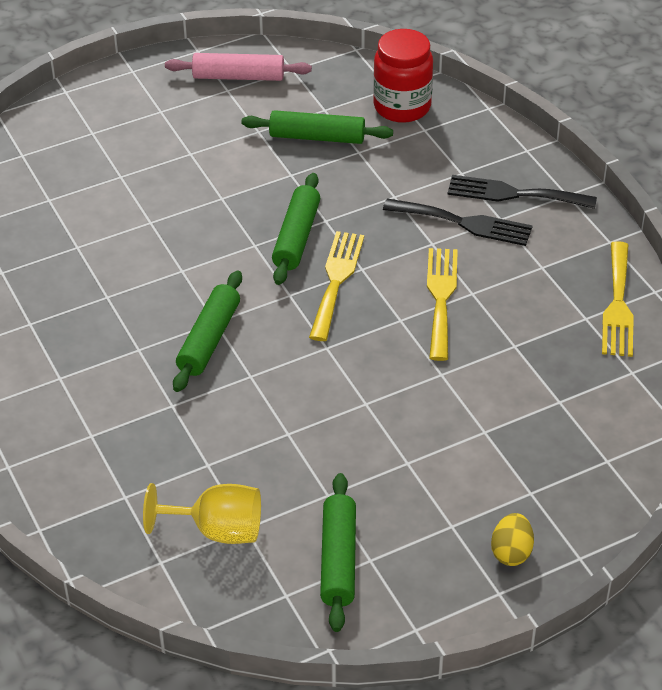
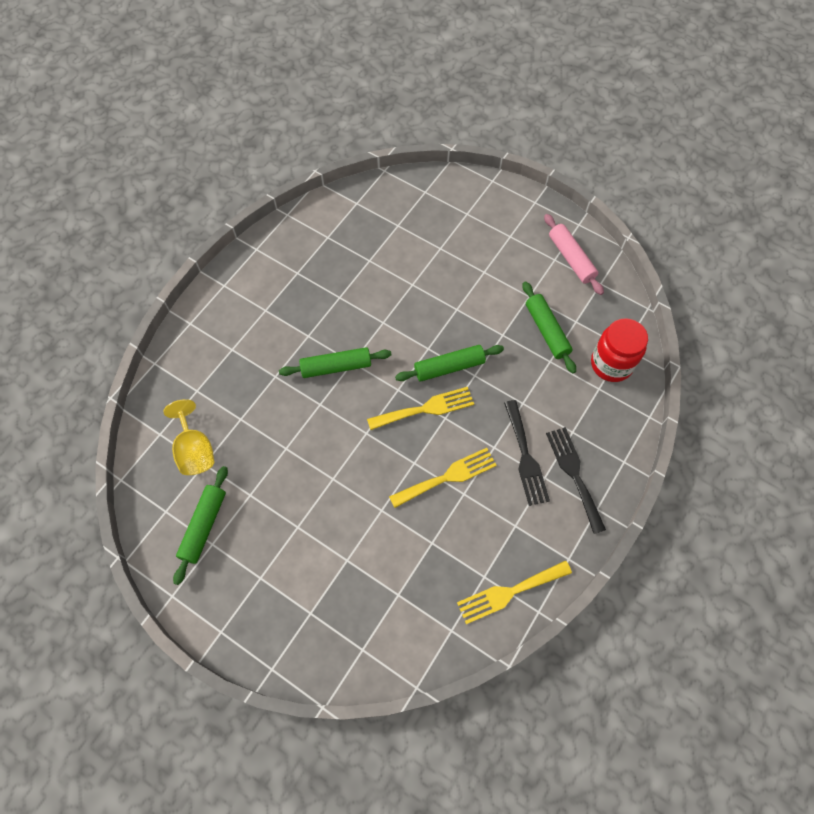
camera: 60 degrees right, 20 degrees up
green rolling pin [320,473,356,632] -> green rolling pin turned 45 degrees counterclockwise [173,466,228,585]
yellow egg [491,513,534,566] -> none

